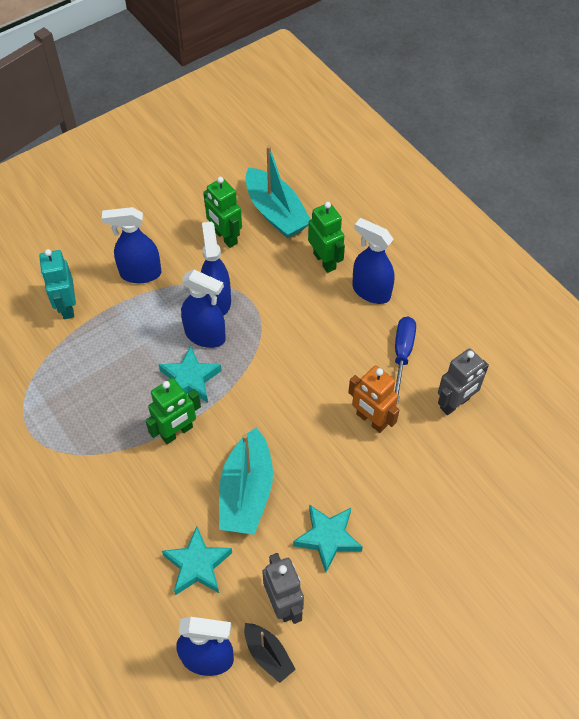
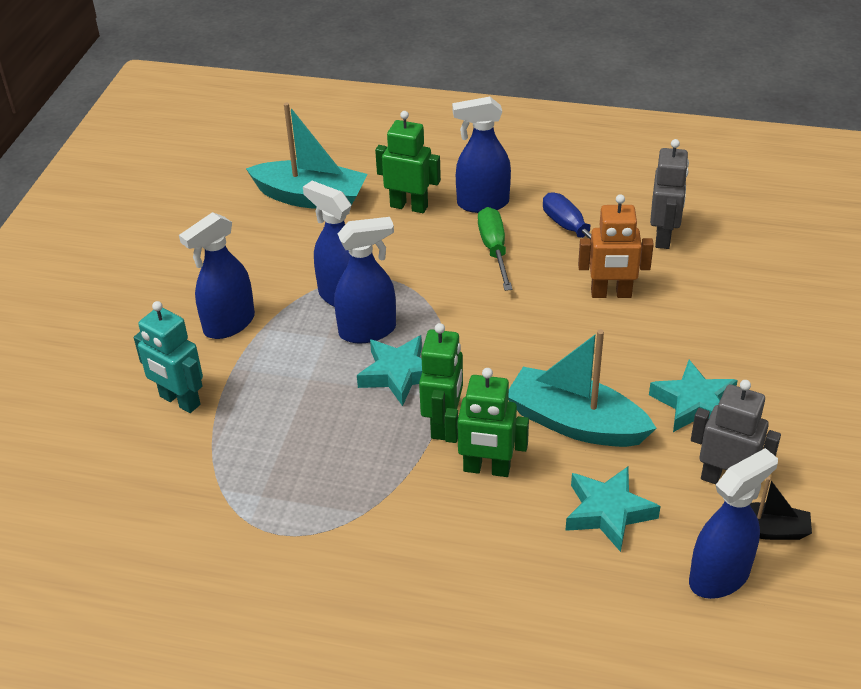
camera: 40 degrees left, 15 degrees down
green robot [203,177,242,248] -> green robot moved to [445,368,529,477]
turquoise boat [219,428,273,535] -> turquoise boat turned 150 degrees clockwise [508,329,657,447]
none -> green screwdriver [478,207,512,291]

